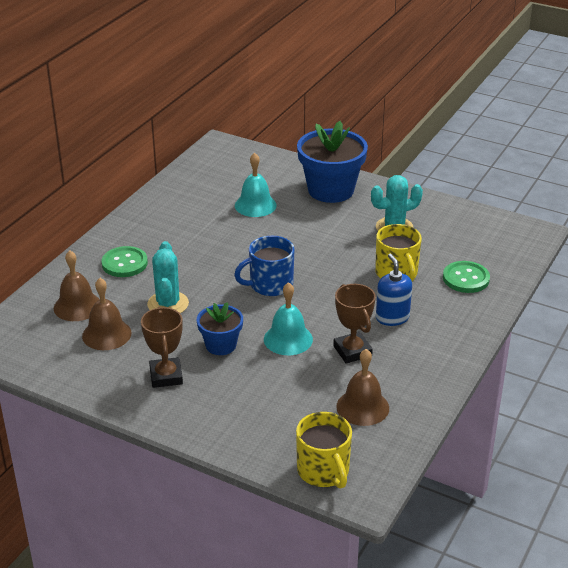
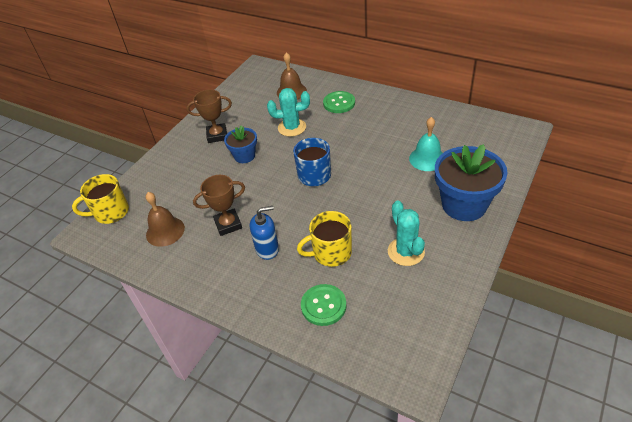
camera: 95 degrees right, 10 degrees up
brown bell [82,278,131,350] -> none
turquoise bell [264,282,313,355] -> none

